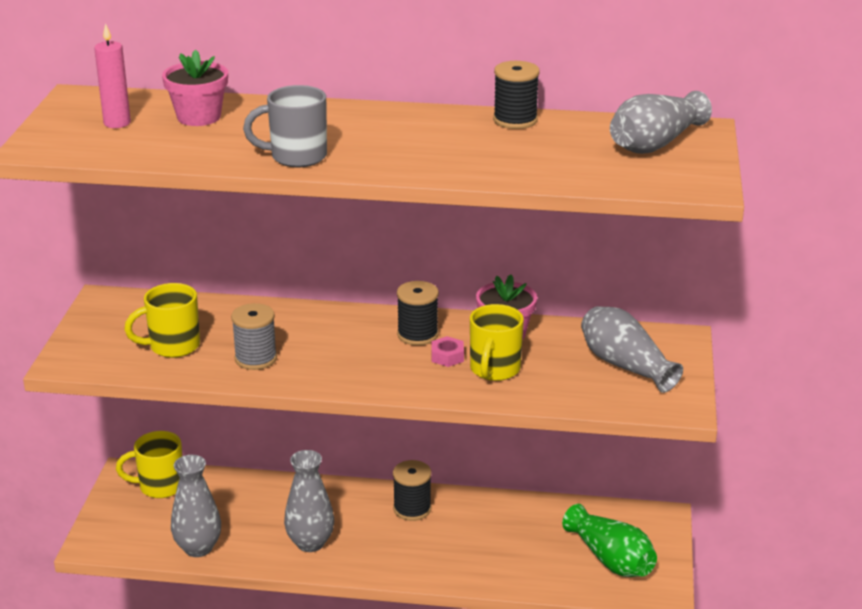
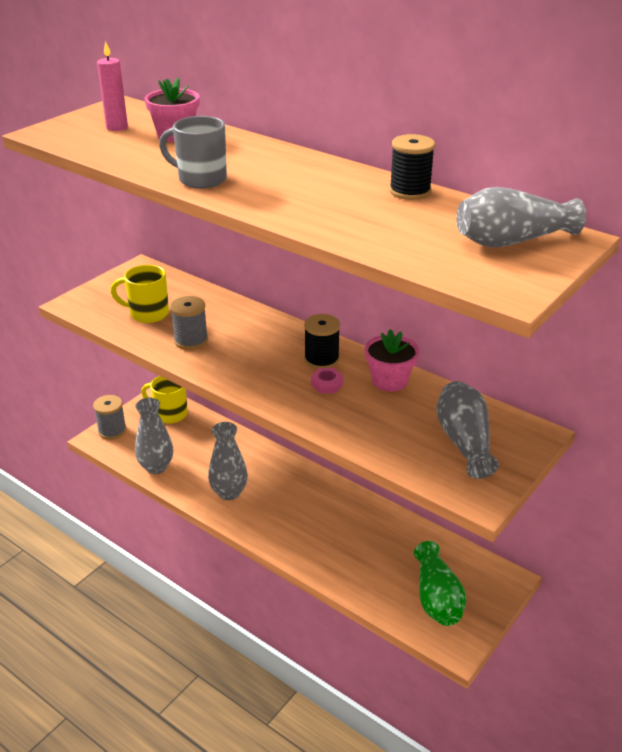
camera: 30 degrees right, 5 degrees up
black spool [393,460,431,521] -> none
yellow mug [470,304,524,381] -> none
none -> grey spool [93,395,127,440]

